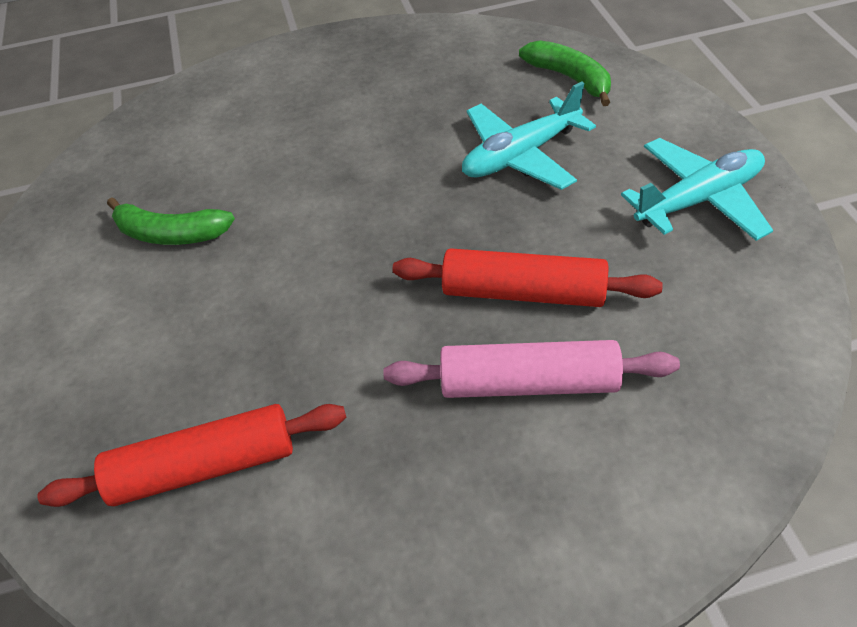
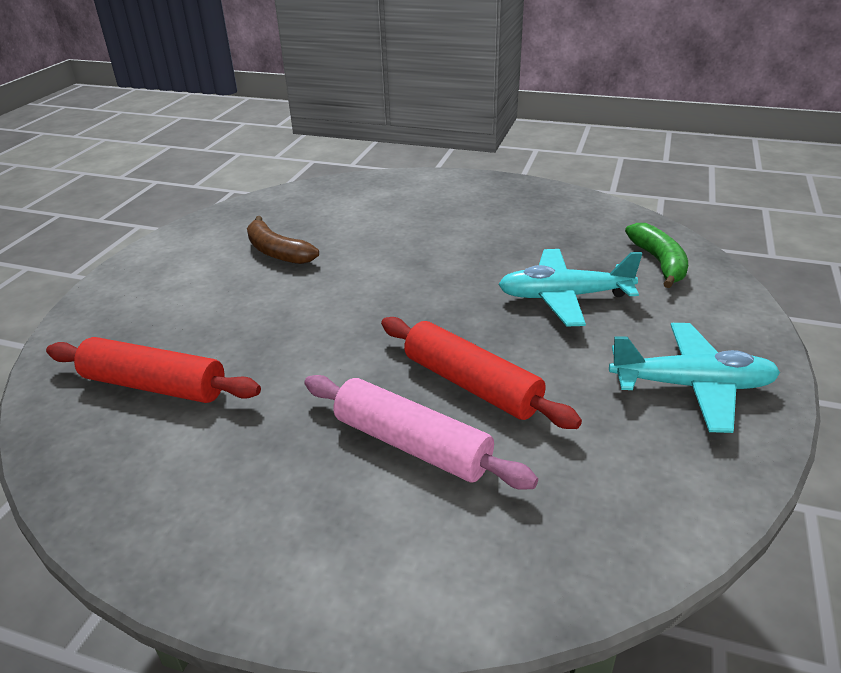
camera: 30 degrees right, 15 degrees down
green banana [107,197,235,245] -> brown banana [247,216,319,264]

